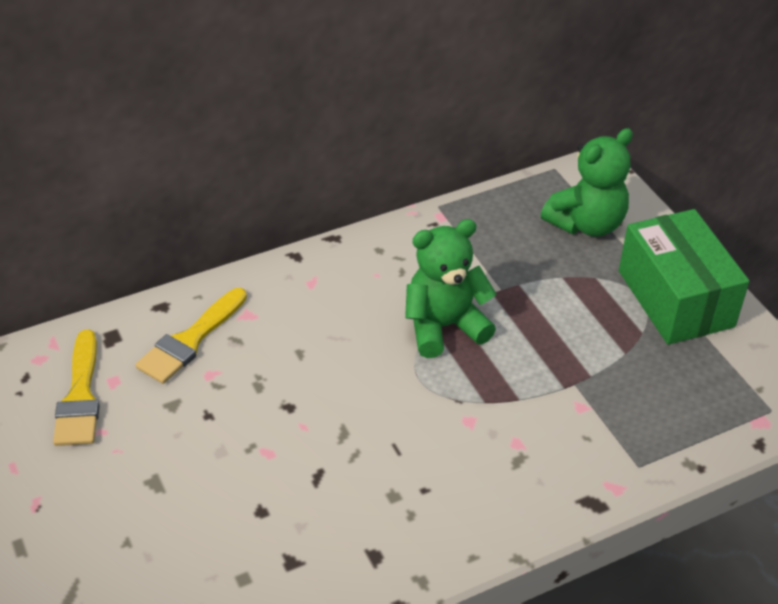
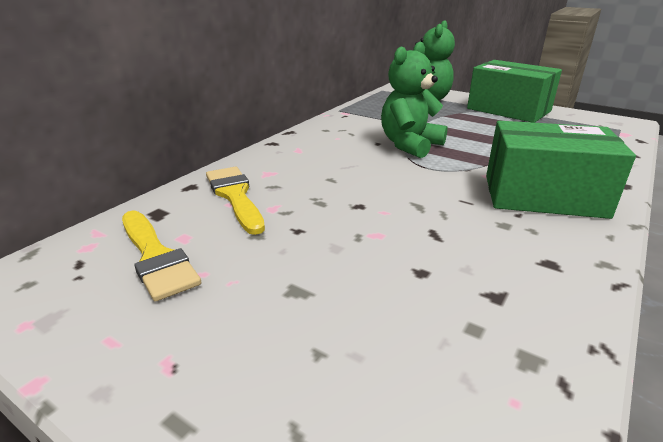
camera: 30 degrees left, 15 degrees down
yellow brush [136,288,247,384] -> yellow brush turned 150 degrees clockwise [206,167,265,235]
none -> green box [486,121,636,219]

